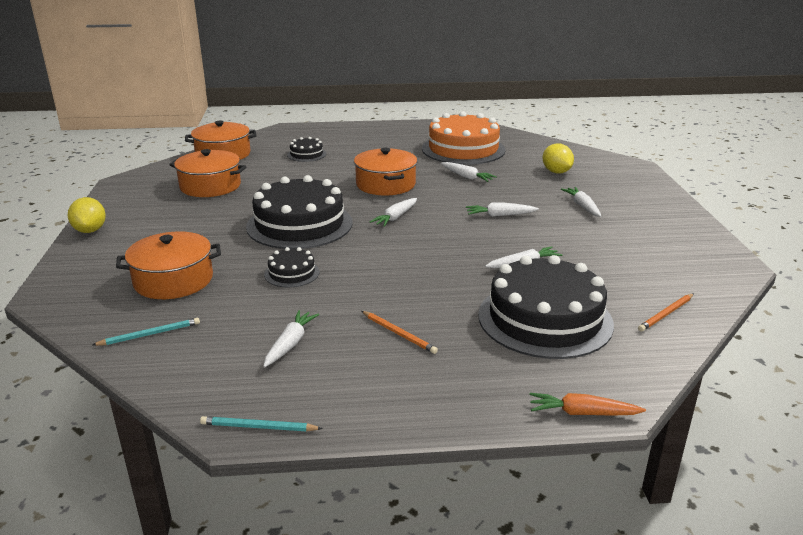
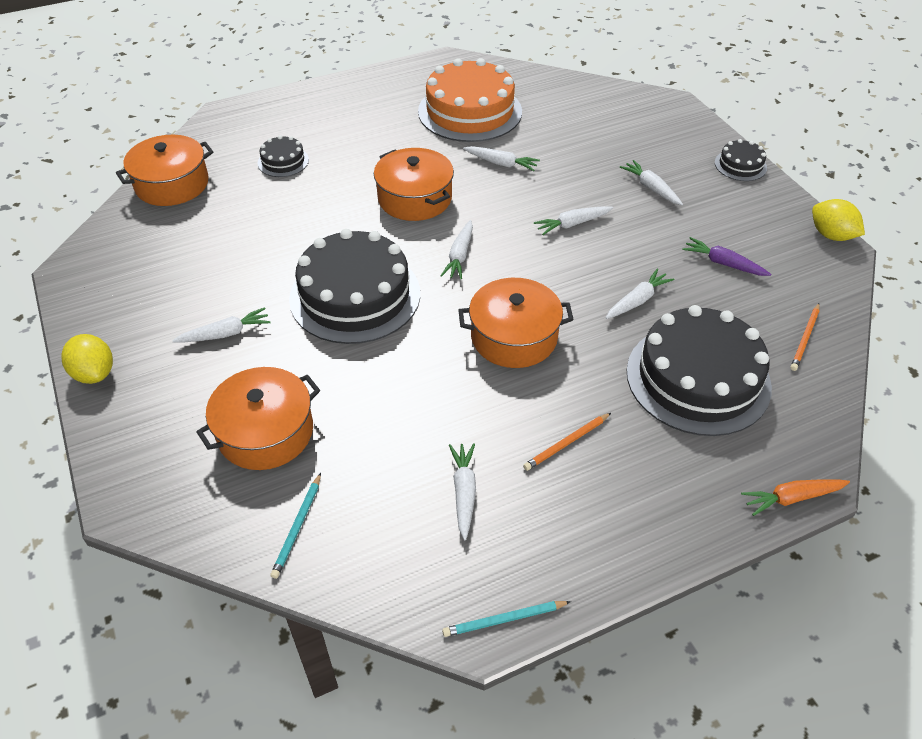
camera: 20 degrees left, 20 degrees up
turquoise pencil [93,318,200,346] -> turquoise pencil turned 150 degrees clockwise [270,473,321,579]
orange pot [169,149,246,197] -> orange pot moved to [458,278,574,368]
black cake [264,247,320,288] -> black cake moved to [715,139,767,181]
orange pencil [362,311,438,354] -> orange pencil turned 120 degrees clockwise [523,413,611,471]
yellow lemon [542,144,574,173] -> yellow lemon moved to [812,199,865,241]
none -> white carrot [172,307,271,342]
none -> purple carrot [683,237,771,276]

